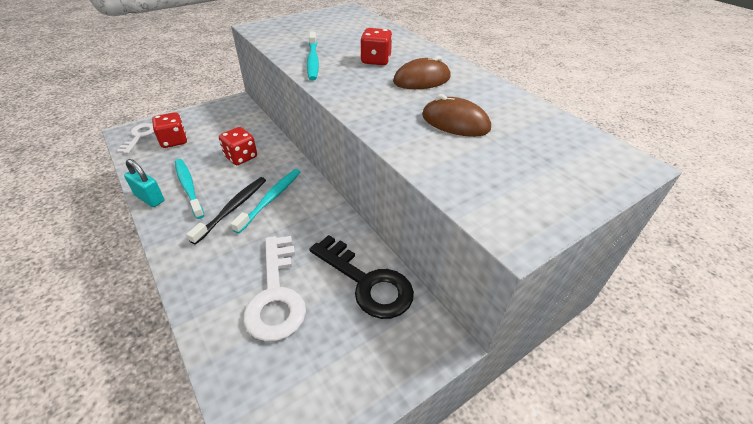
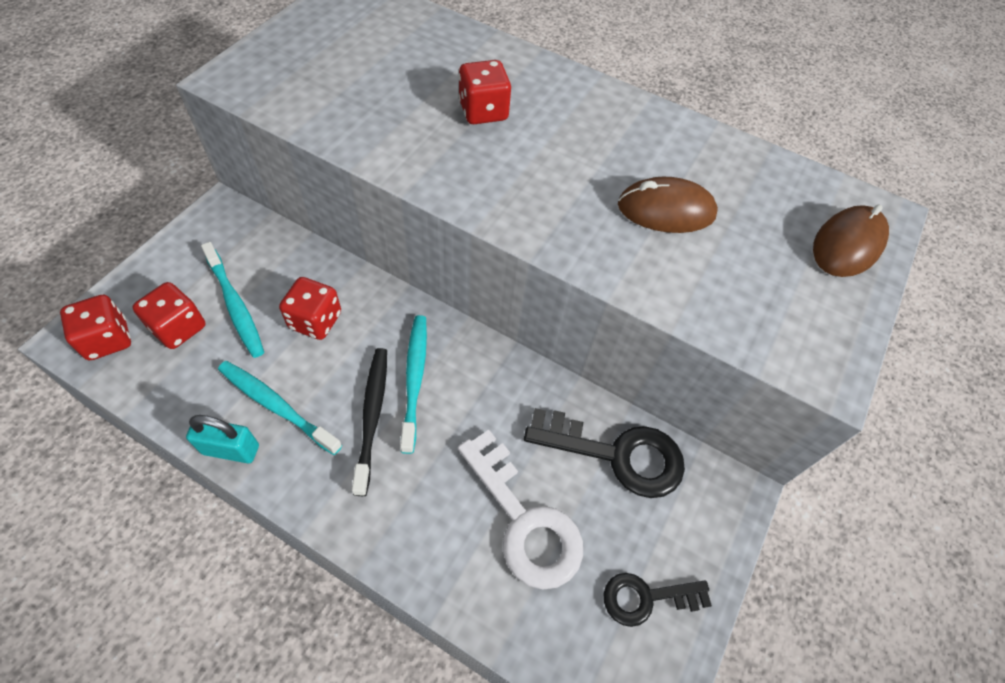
camera: 30 degrees left, 15 degrees up
white key [117,123,154,154] -> red dice [60,295,131,360]
turquoise toothbrush [307,32,319,81] -> turquoise toothbrush moved to [201,242,264,358]
brown mouse [393,56,451,89] -> brown mouse moved to [813,205,889,277]
none -> black key [604,573,712,627]

